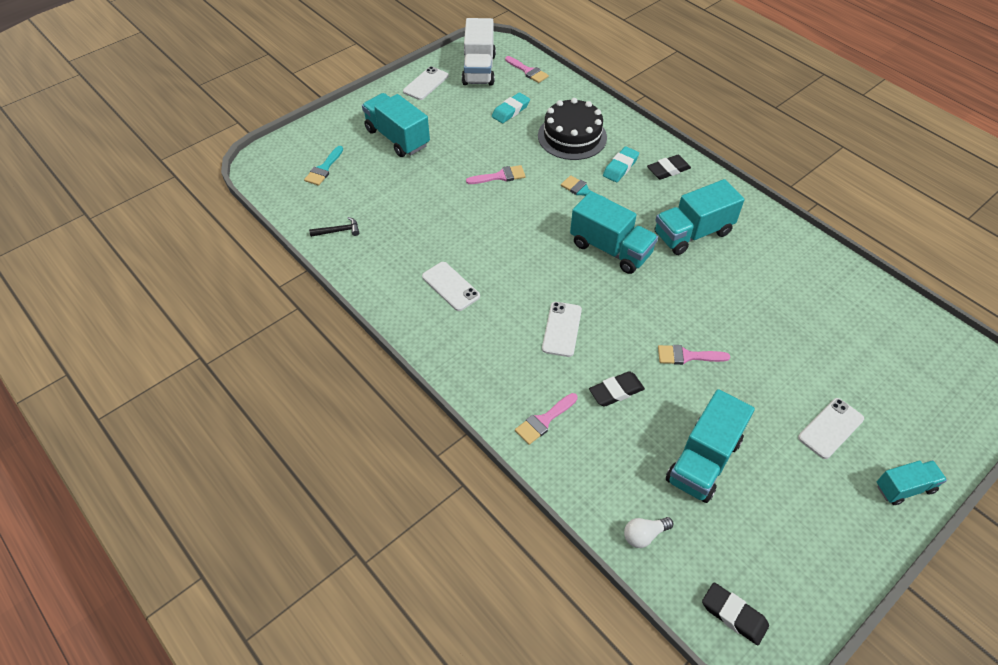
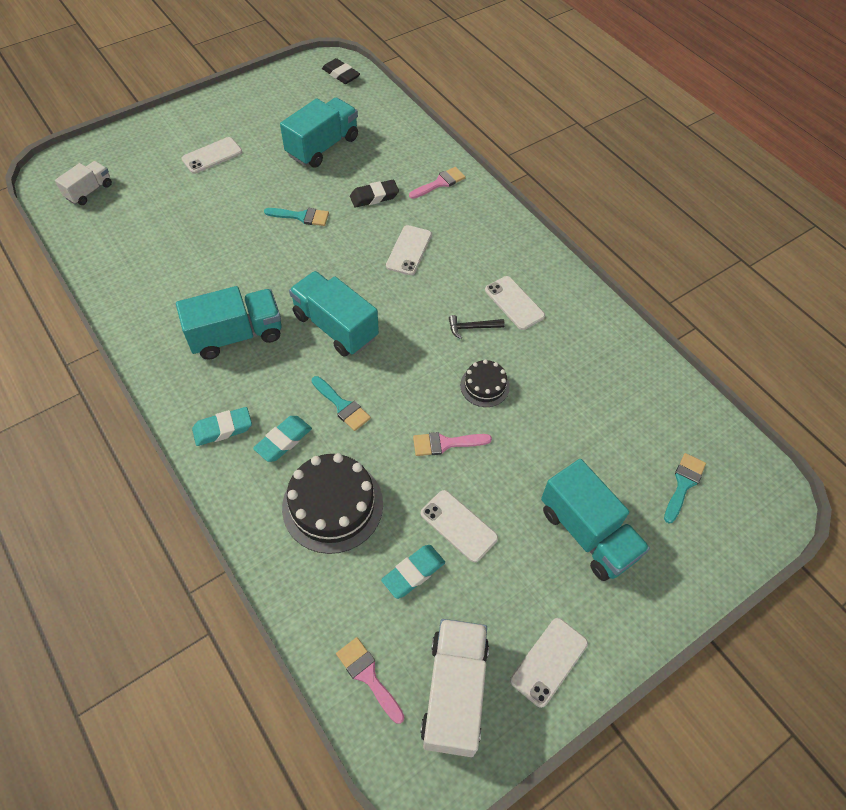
camera: 175 degrees left, 5 degrees up
black hammer [309,217,359,237] -> black hammer moved to [449,315,505,339]
white light bulb [624,517,673,548] -> none
black eraser [647,155,691,180] -> turquoise eraser [192,407,252,446]
pink brush [658,345,730,365] -> turquoise brush [264,208,329,226]
turquoise truck [877,460,947,505] -> none
none -> white truck [55,161,112,205]
none -> white phone [421,490,498,562]
none -> black cake [460,359,510,407]

